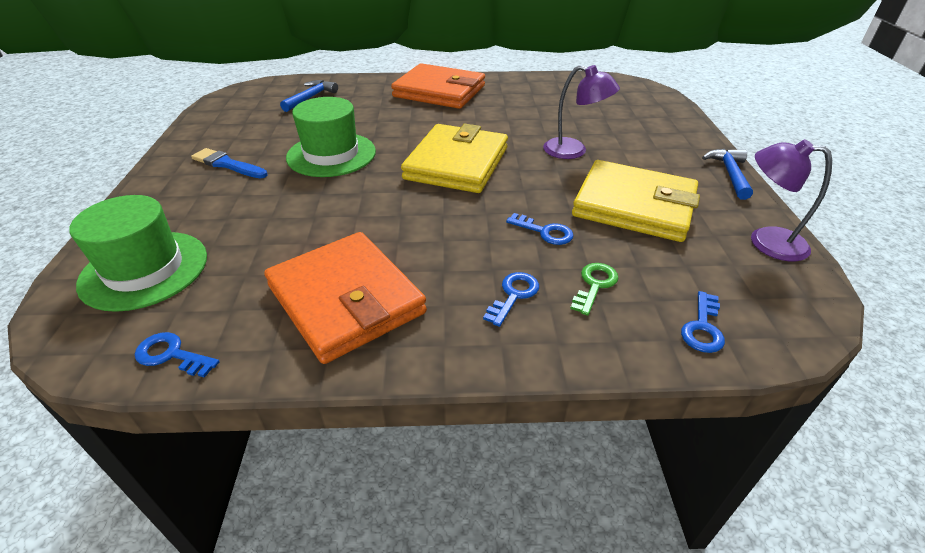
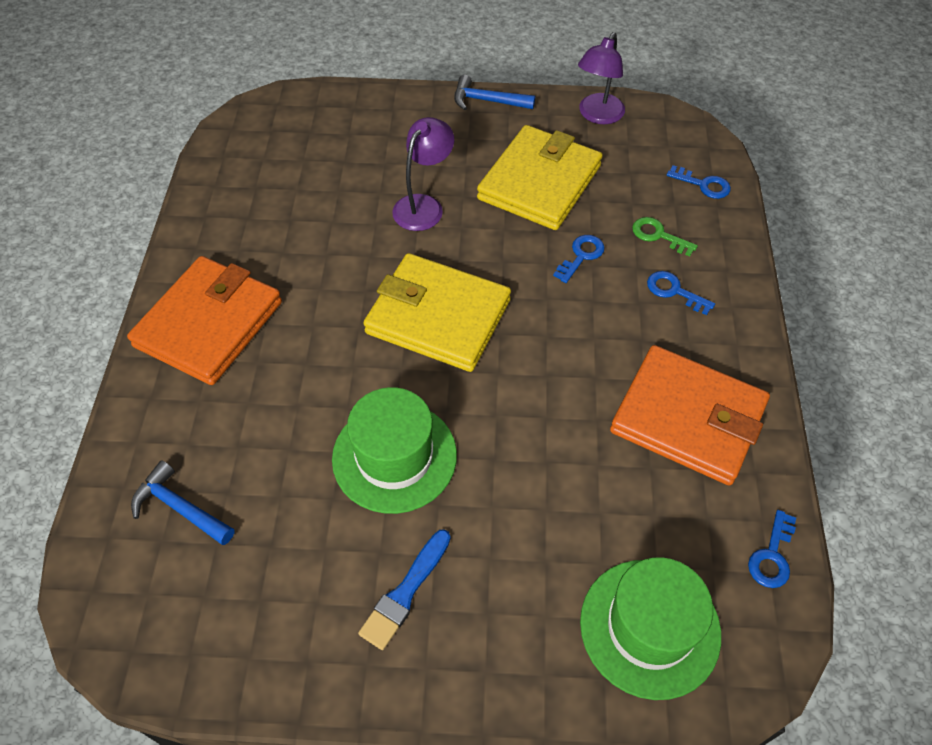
camera: 85 degrees left, 15 degrees up
orange wallet [264,232,427,364] -> orange wallet turned 60 degrees clockwise [610,345,770,486]

